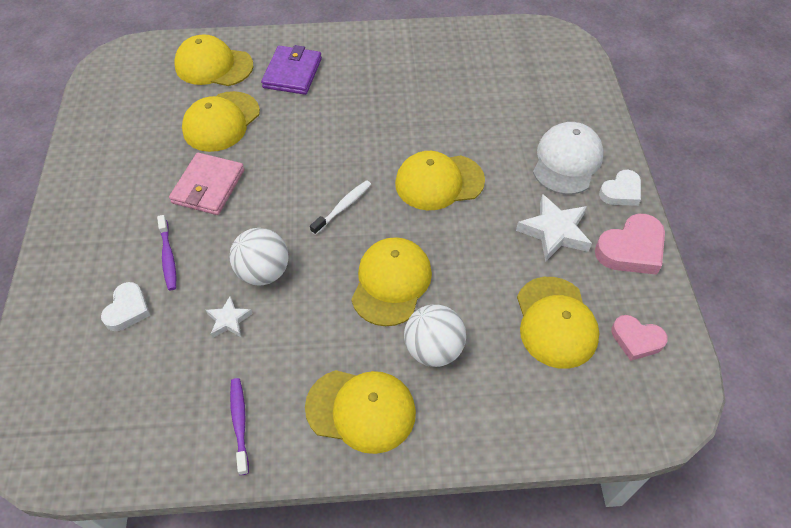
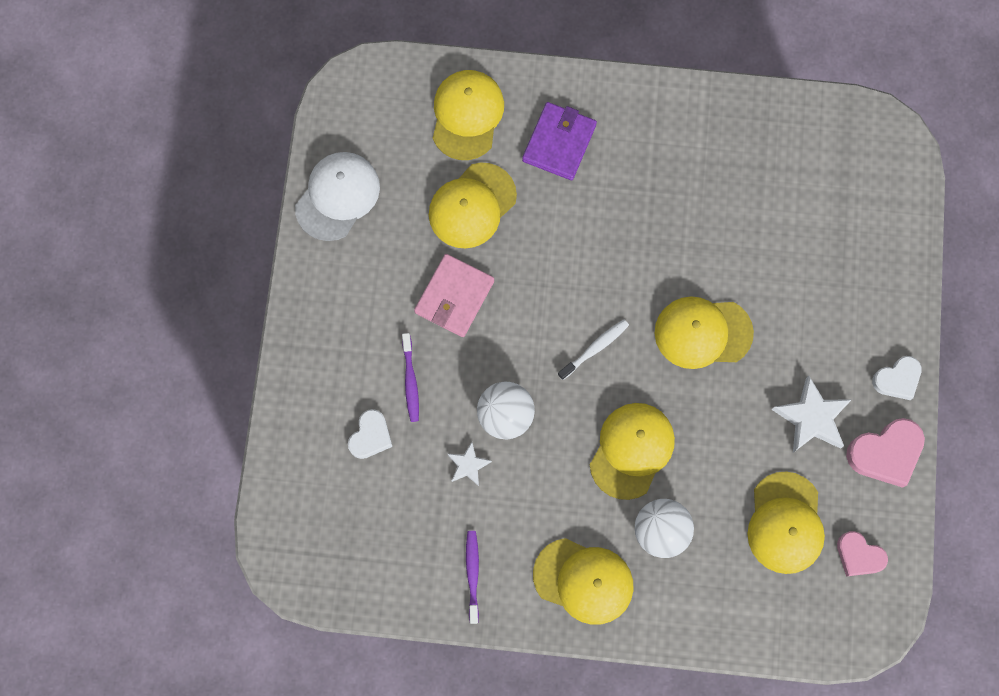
camera: 10 degrees right, 20 degrees up
yellow cap [174,34,253,86] -> yellow cap turned 75 degrees clockwise [433,70,504,160]
white cap [533,122,604,195] -> white cap moved to [295,152,380,241]

